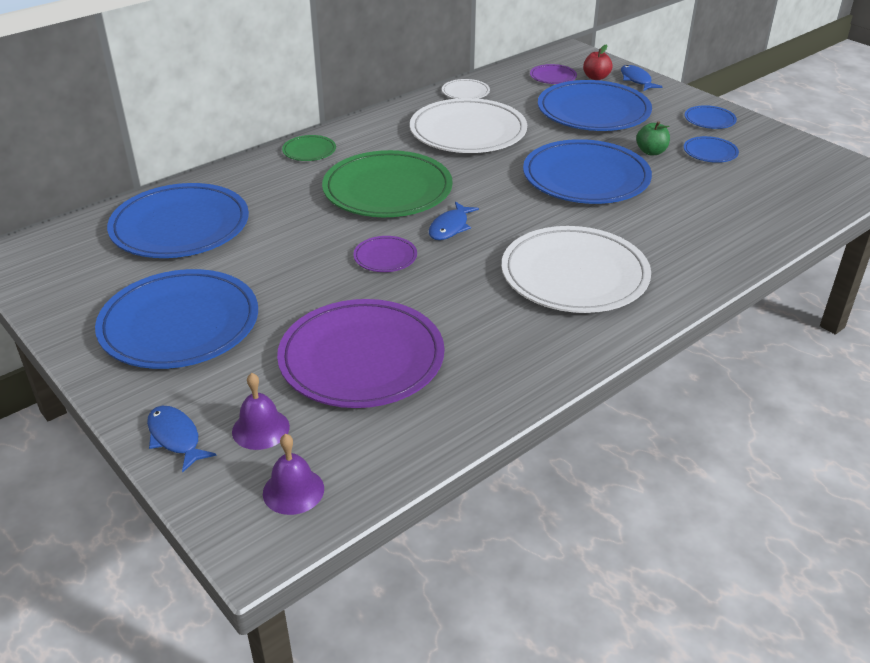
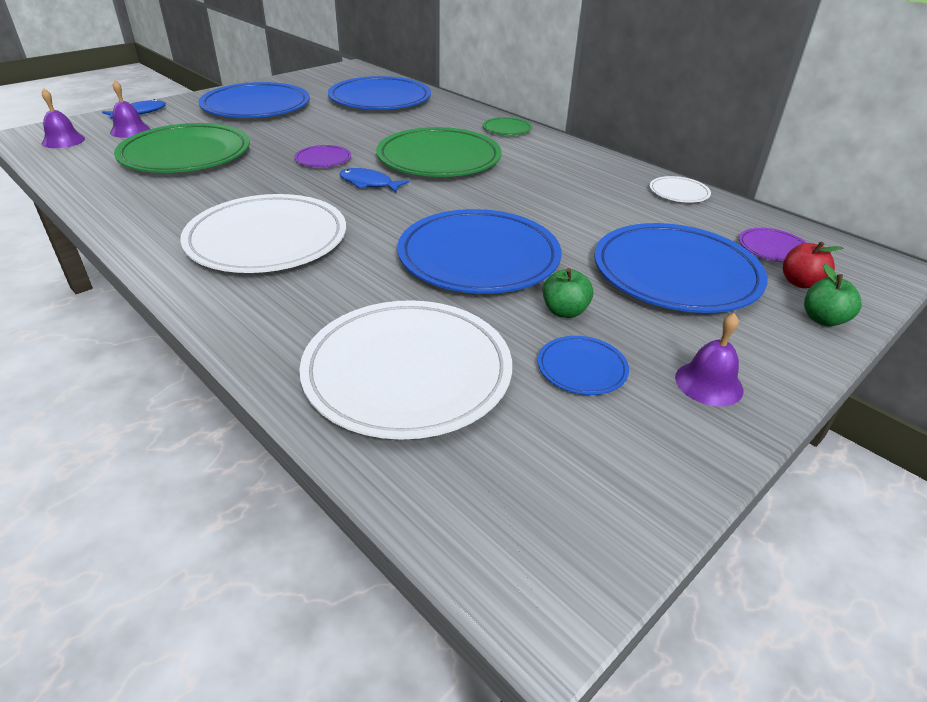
camera: 85 degrees right, 0 degrees up
purple plate [277,299,445,408] -> green plate [114,123,250,173]
white plate [410,98,527,153] -> white plate moved to [299,300,512,440]
blue fish [621,65,663,91] -> green apple [804,264,862,327]
blue plate [685,105,737,129] -> purple bell [675,313,743,406]

